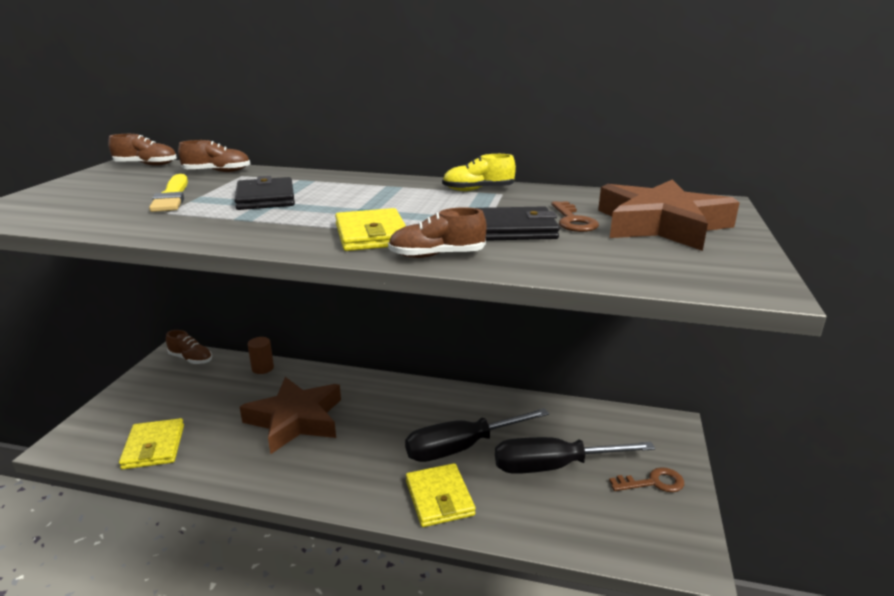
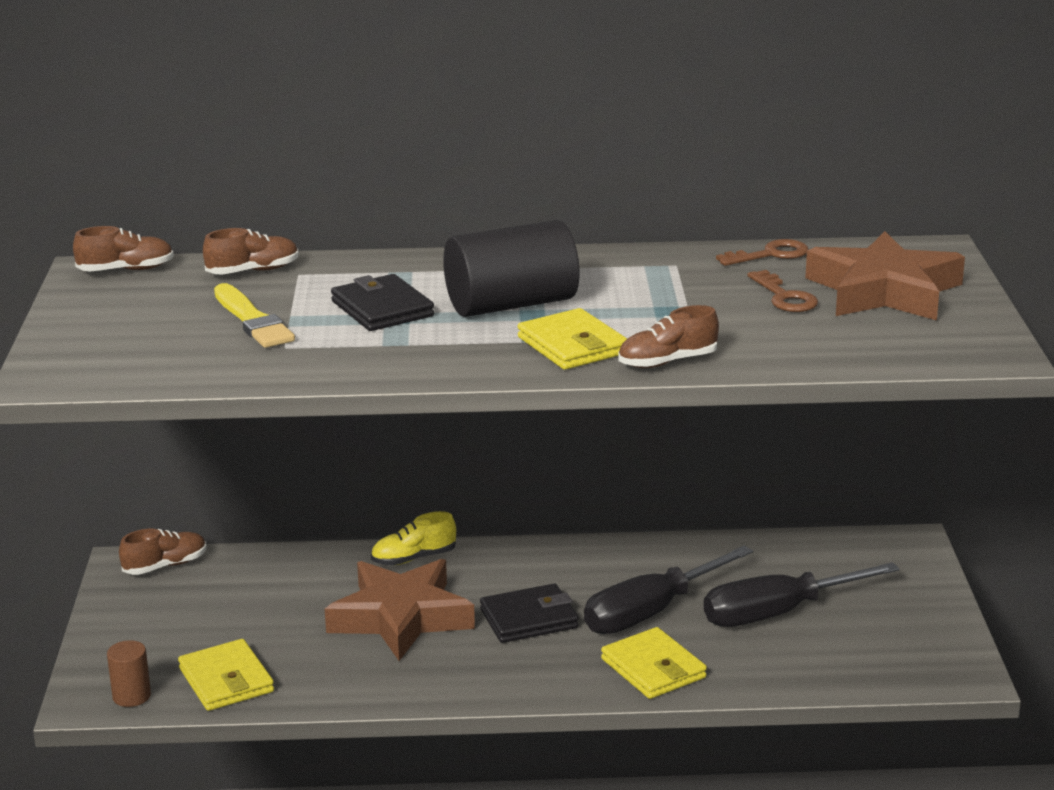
camera: 15 degrees left, 0 degrees up
brown shoe [166,330,212,364] -> brown shoe turned 45 degrees counterclockwise [119,529,207,575]
brown cylinder [248,337,274,374] -> brown cylinder moved to [107,640,151,707]
yellow shoe [442,154,516,191] -> yellow shoe moved to [371,511,456,565]
black wallet [477,206,560,241] -> black wallet moved to [480,584,579,643]
brown key [609,467,684,492] -> brown key moved to [716,239,808,266]
none -> black cylinder [443,220,579,317]

